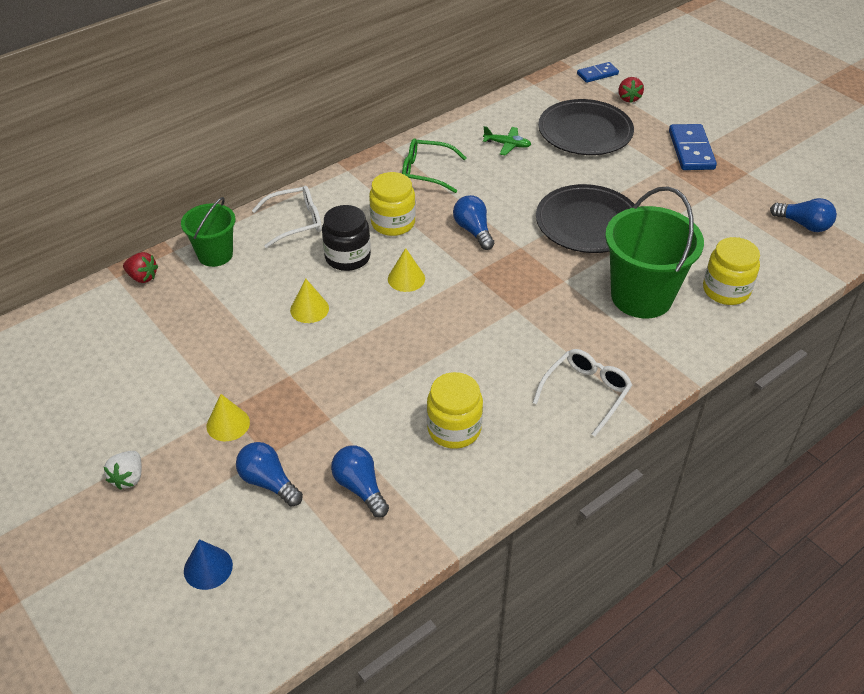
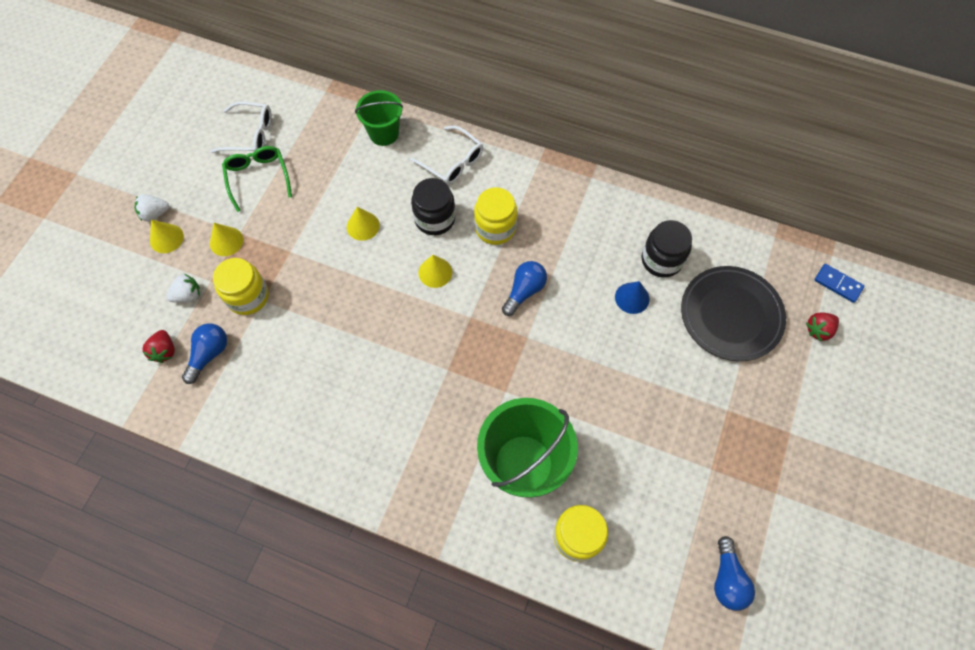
camera: 60 degrees right, 20 degrees up
red strawberry [123,252,158,283] -> red strawberry moved to [142,330,175,363]
blue cone [184,539,233,590] -> blue cone moved to [615,281,649,314]
blue light bulb [236,442,303,506] -> white strawberry [166,274,200,303]
green glasses [402,138,466,193] -> green glasses moved to [222,146,292,212]
yellow jar [427,372,483,449] -> yellow jar moved to [213,258,269,315]
green plane [483,126,531,156] -> black jar [642,220,692,278]
white glasses [533,349,632,437] -> white glasses moved to [210,102,272,153]
black plate [536,184,635,253] -> none
blue domino [669,124,717,170] -> none
none -> yellow cone [150,220,184,253]

